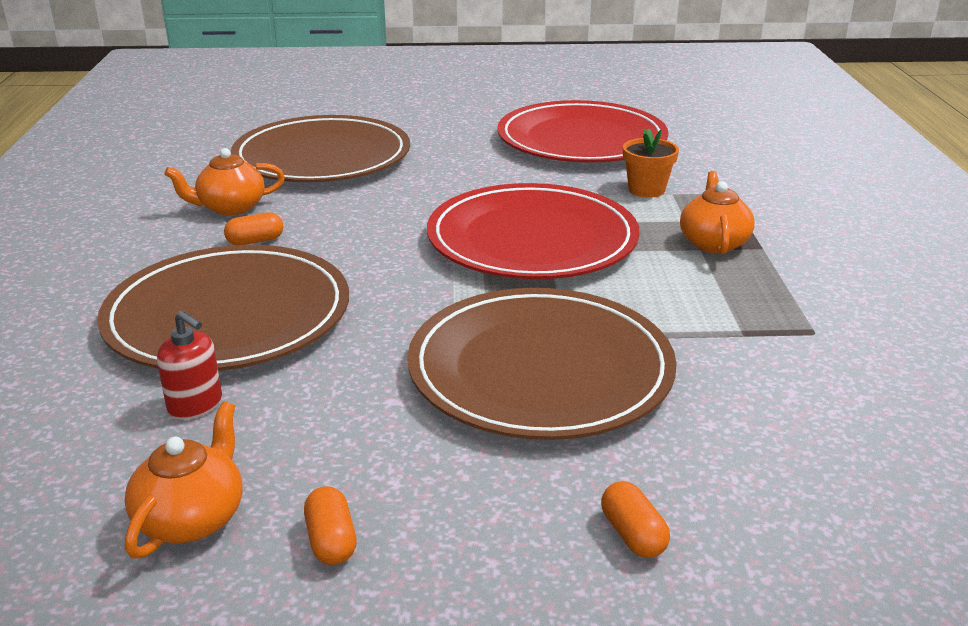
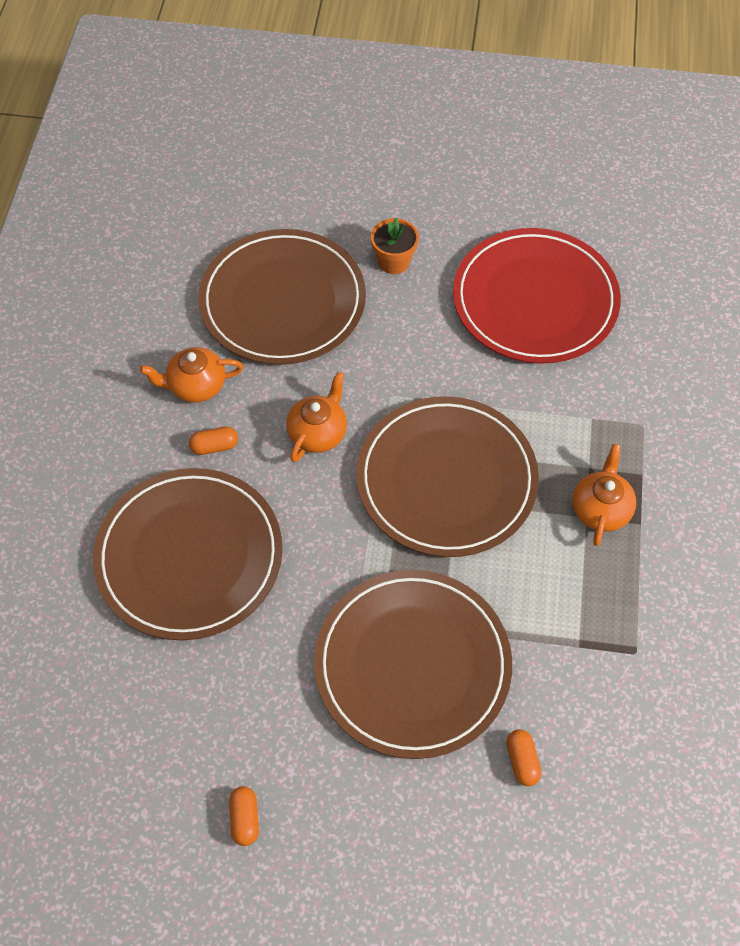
camera: 10 degrees right, 30 degrees up
orange teapot [125,401,243,559] -> orange teapot moved to [286,372,347,462]
red soap dispenser [157,311,222,419] -> none
red plate [427,183,640,279] -> brown plate [356,396,539,557]
orange capsule [601,481,670,558] -> orange capsule moved to [506,729,542,786]
orange flower pot [623,129,679,198] -> orange flower pot moved to [371,218,419,274]

